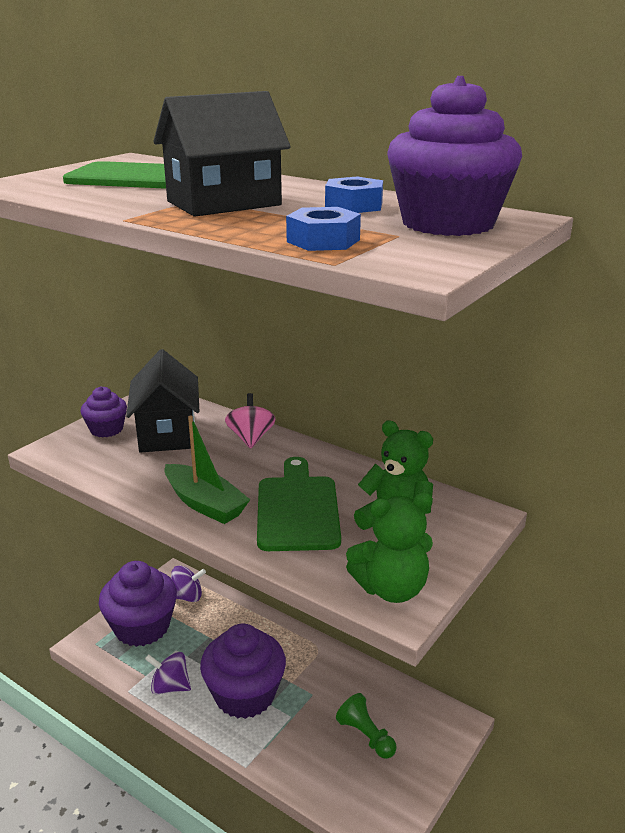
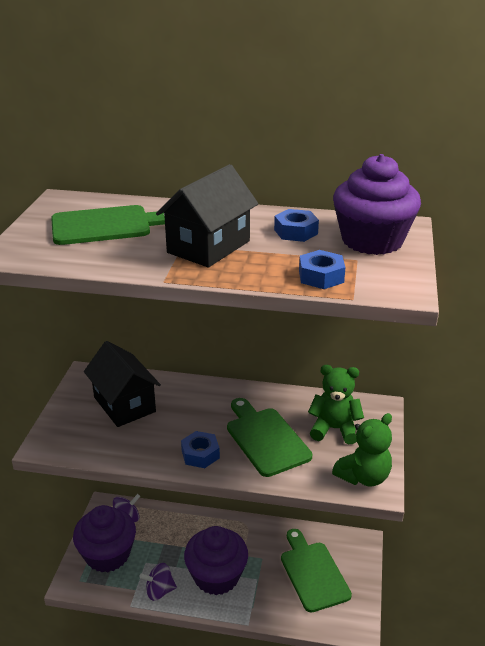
camera: 25 degrees left, 5 degrees up
purple cupcake [80,386,127,437] -> none
green boat [165,415,250,524] -> blue nut [181,431,220,468]
pink spinning top [225,393,276,449] -> none
green pawn [336,693,397,759] -> green cutting board [281,529,352,613]

